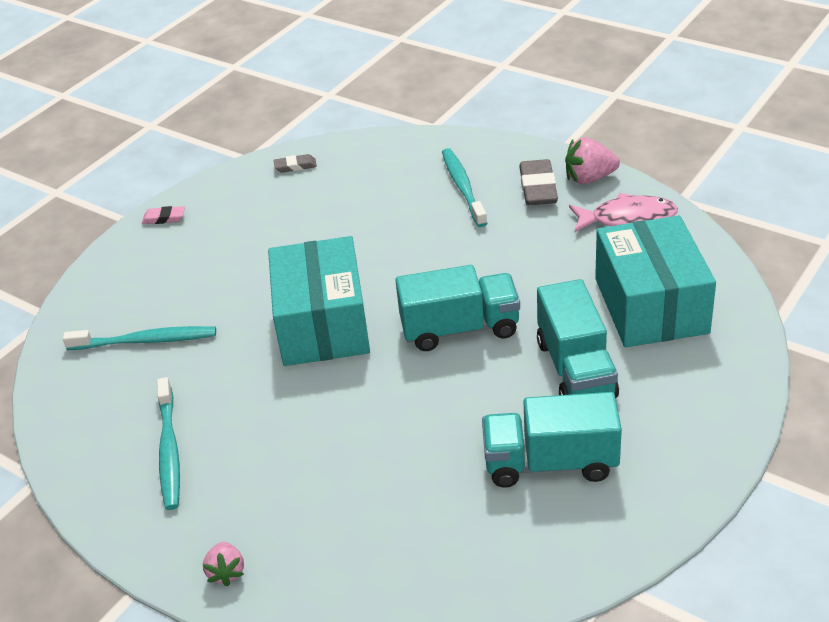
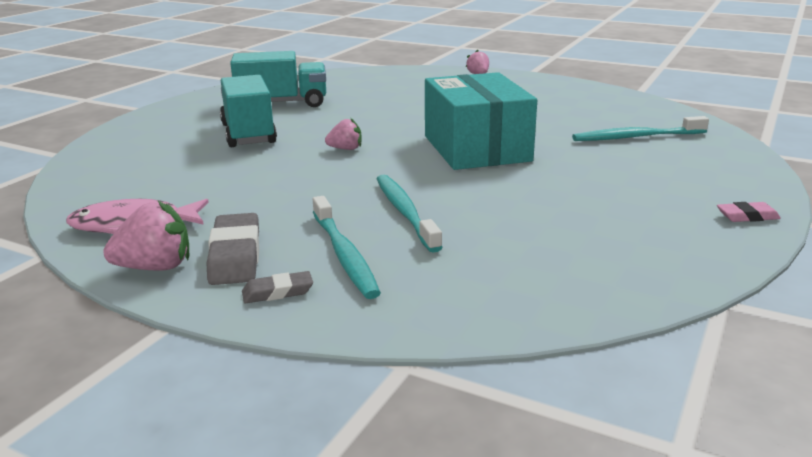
camera: 170 degrees right, 15 degrees down
turquoise toothbrush [157,377,180,510] -> turquoise toothbrush moved to [377,175,443,253]
grey eraser [273,154,317,173] -> grey eraser moved to [242,271,313,303]
turquoise truck [395,265,520,351] -> pink strawberry [325,118,362,150]
turquoise box [595,216,716,347] -> none

